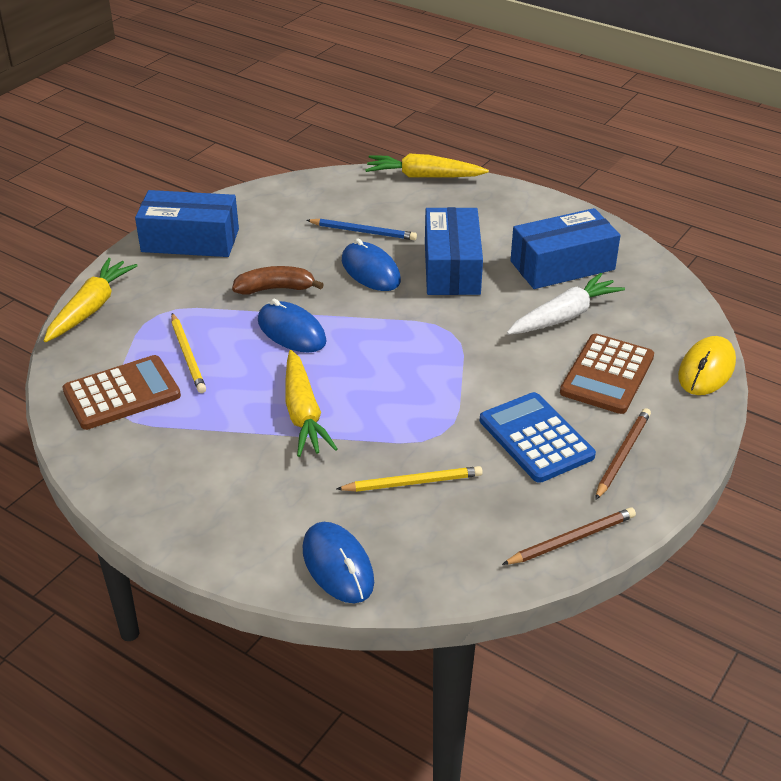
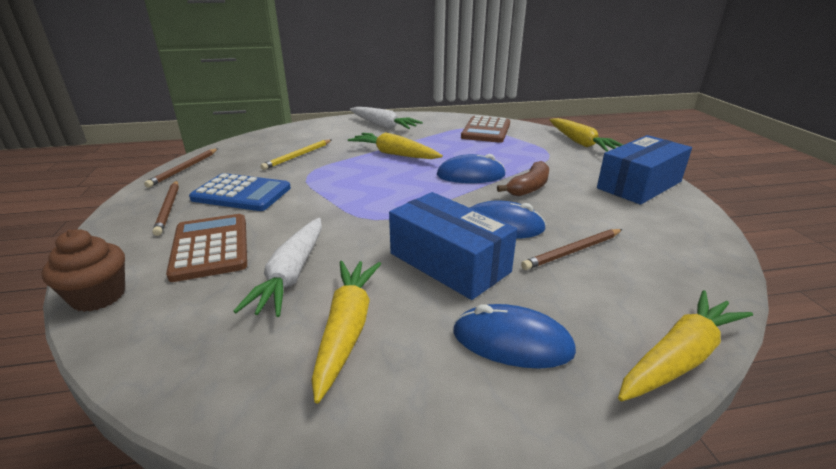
camera: 135 degrees right, 10 degrees down
yellow pencil [171,313,206,393] -> none
blue mouse [303,522,374,603] -> blue mouse moved to [453,304,576,369]
blue pencil [306,219,417,240] -> brown pencil [521,229,623,270]
blue box [510,208,621,289] -> yellow carrot [311,261,381,404]
yellow mouse [678,336,736,395] -> brown cupcake [42,229,125,312]
none -> white carrot [350,107,423,129]

